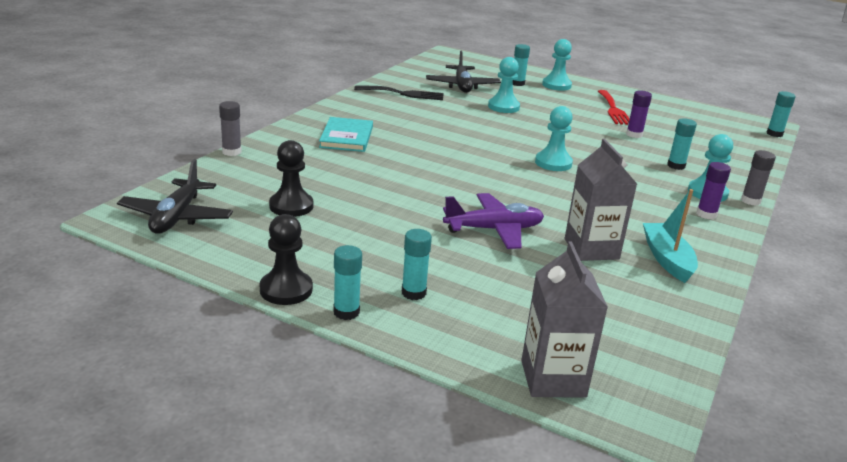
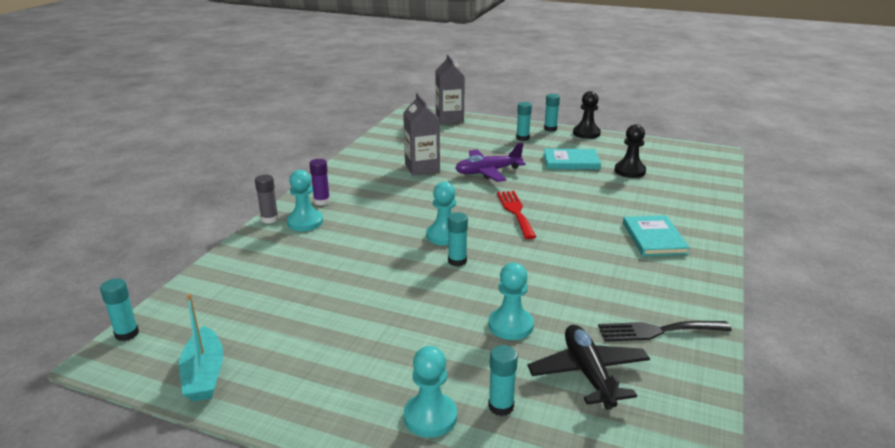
camera: 175 degrees right, 0 degrees up
black plane [117,159,233,234] -> none
grey glue stick [219,101,242,156] -> none
red fork [598,90,629,125] -> red fork moved to [497,191,536,239]
purple glue stick [626,90,652,138] -> none
turquoise boat [643,189,698,283] -> turquoise boat moved to [179,294,223,401]
turquoise glue stick [667,118,697,170] -> turquoise glue stick moved to [448,212,468,266]
none -> turquoise book [543,148,601,170]

